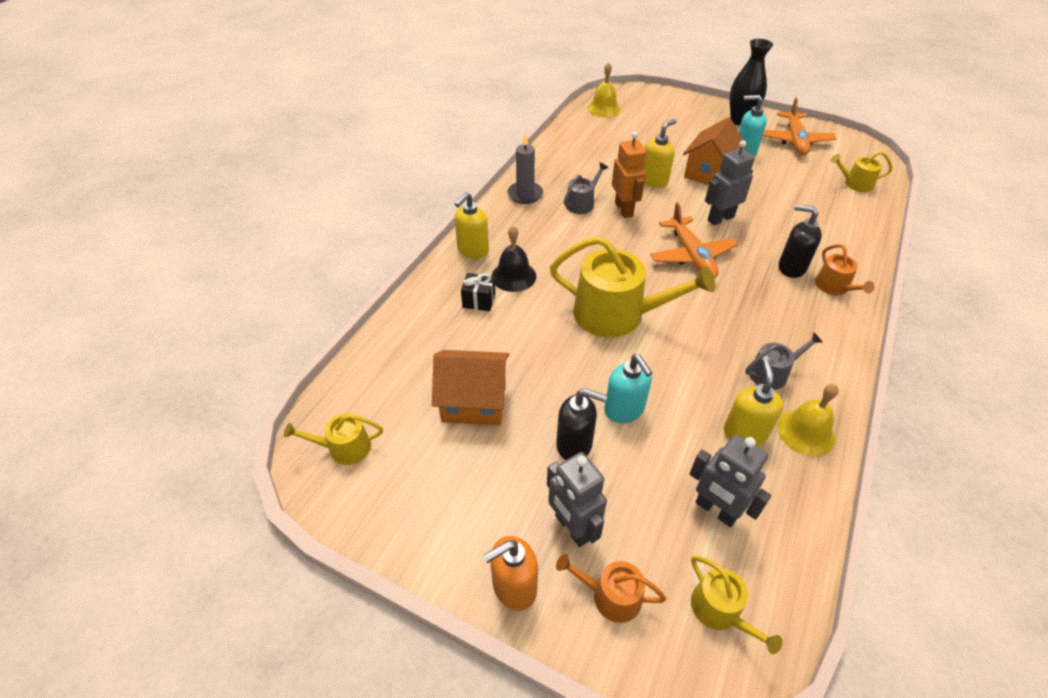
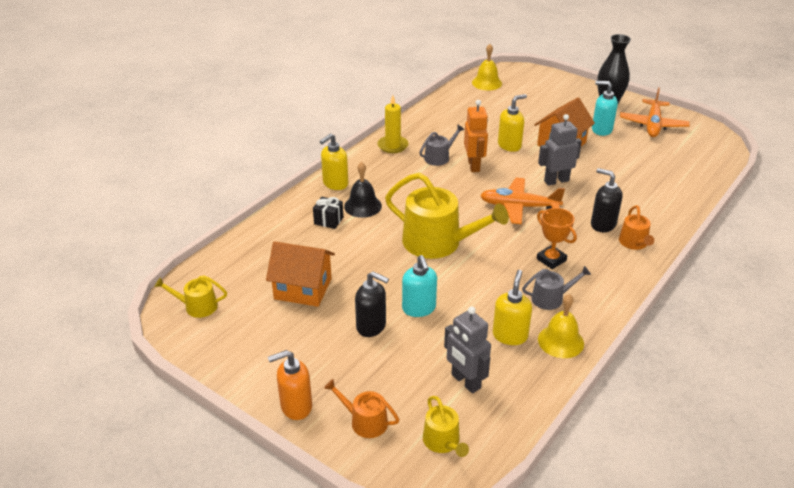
camera: 10 degrees right, 10 degrees down
grey candle [507,133,543,204] -> yellow candle [377,95,408,153]
grey robot [547,452,607,547] -> none
orange plane [650,202,738,278] -> orange plane turned 105 degrees clockwise [480,178,565,224]
yellow watering can [830,151,892,192] -> none
none -> orange trophy [537,208,577,269]

